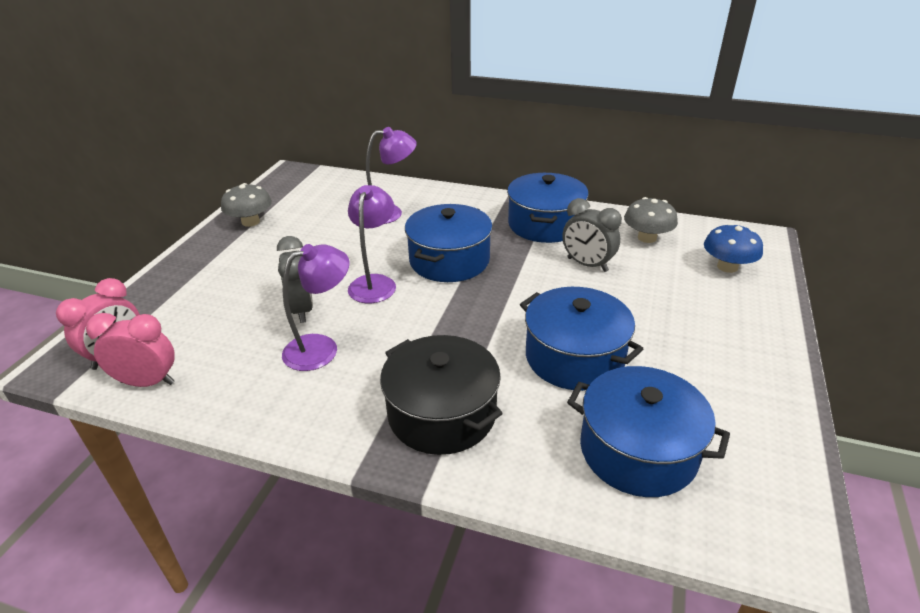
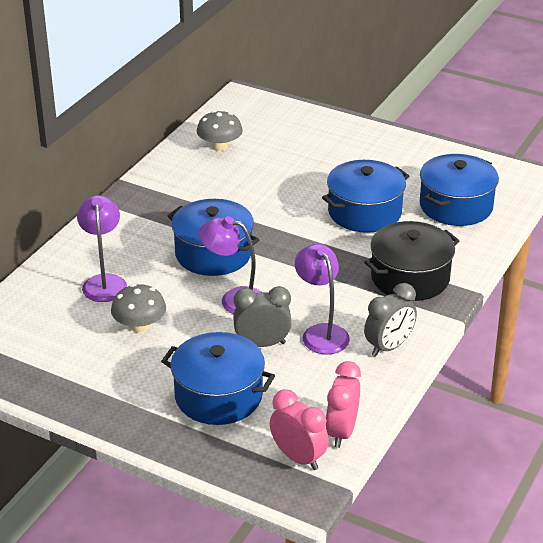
camera: 80 degrees left, 0 degrees up
grey mushroom [221,183,272,227] -> grey mushroom moved to [111,284,166,332]
blue pot [507,173,589,243] -> blue pot moved to [161,332,275,425]
grey clock [562,198,622,272] -> grey clock moved to [364,283,417,357]
blue mushroom [704,223,763,273] -> none

